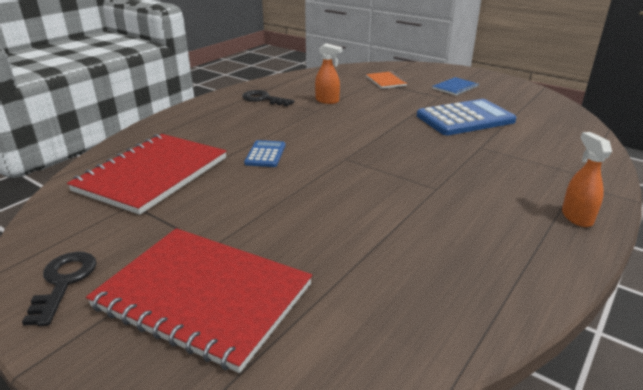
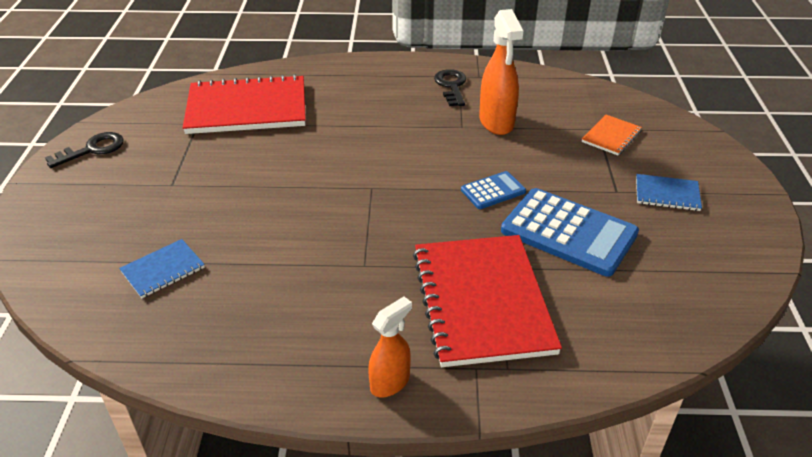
camera: 55 degrees right, 10 degrees up
red notebook [86,228,312,373] -> red notebook moved to [413,235,562,367]
blue calculator [244,140,285,167] -> blue calculator moved to [461,171,526,209]
orange spray bottle [315,43,343,104] -> orange spray bottle [479,9,523,135], size x1.63
none -> blue notebook [119,239,205,298]

